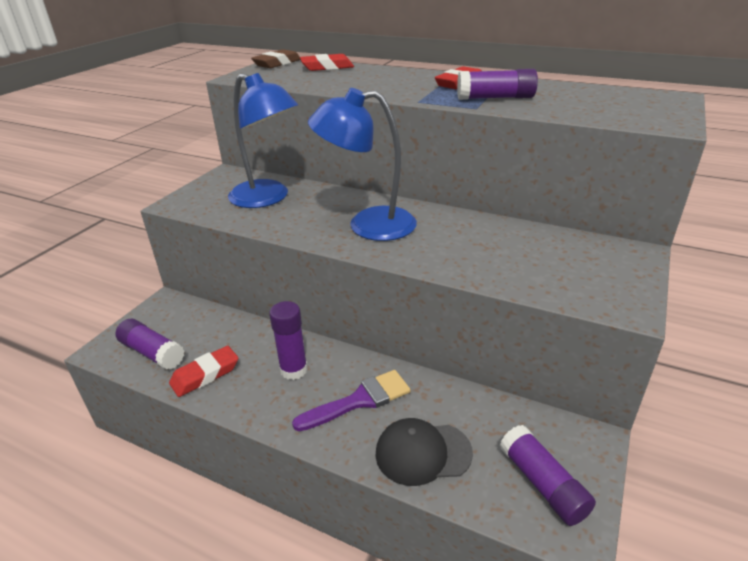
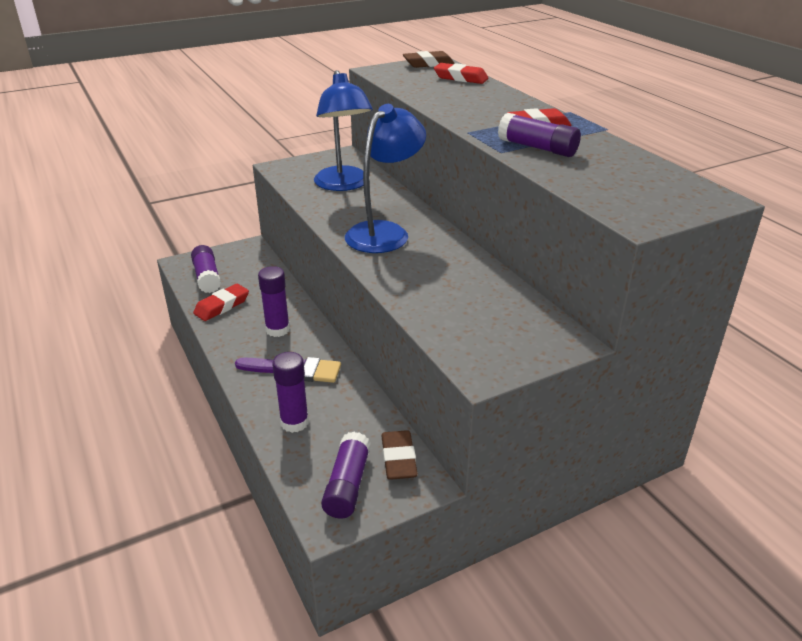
camera: 35 degrees right, 0 degrees up
red eraser [169,346,238,397] -> red eraser turned 45 degrees counterclockwise [193,284,249,321]
blue lamp [308,88,417,241] -> blue lamp turned 90 degrees clockwise [345,104,426,253]
black cap [375,418,473,486] -> purple glue stick [272,352,309,433]
none -> brown eraser [381,430,418,480]

